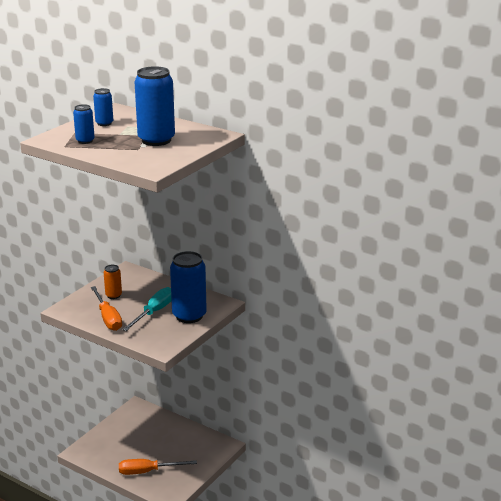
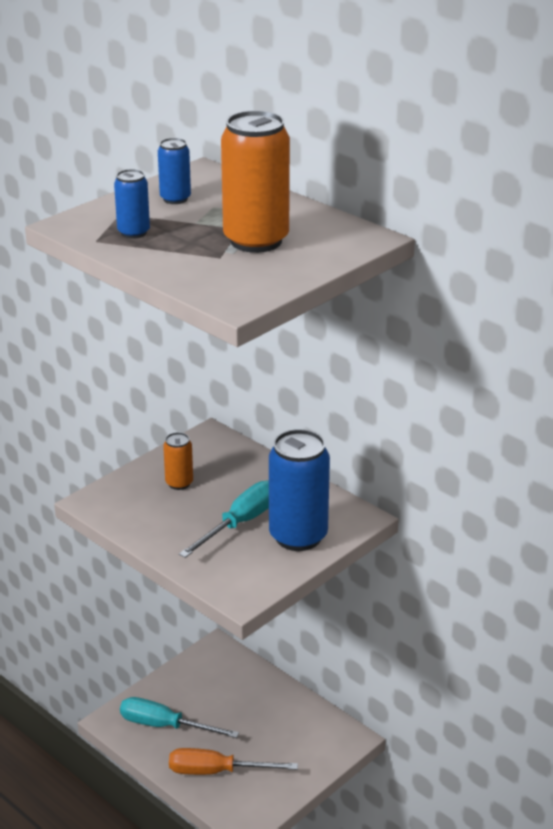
camera: 10 degrees right, 5 degrees up
orange screwdriver [91,286,122,331] -> none
blue can [134,66,175,146] -> orange can [221,110,290,253]
none -> turquoise screwdriver [120,697,239,738]

